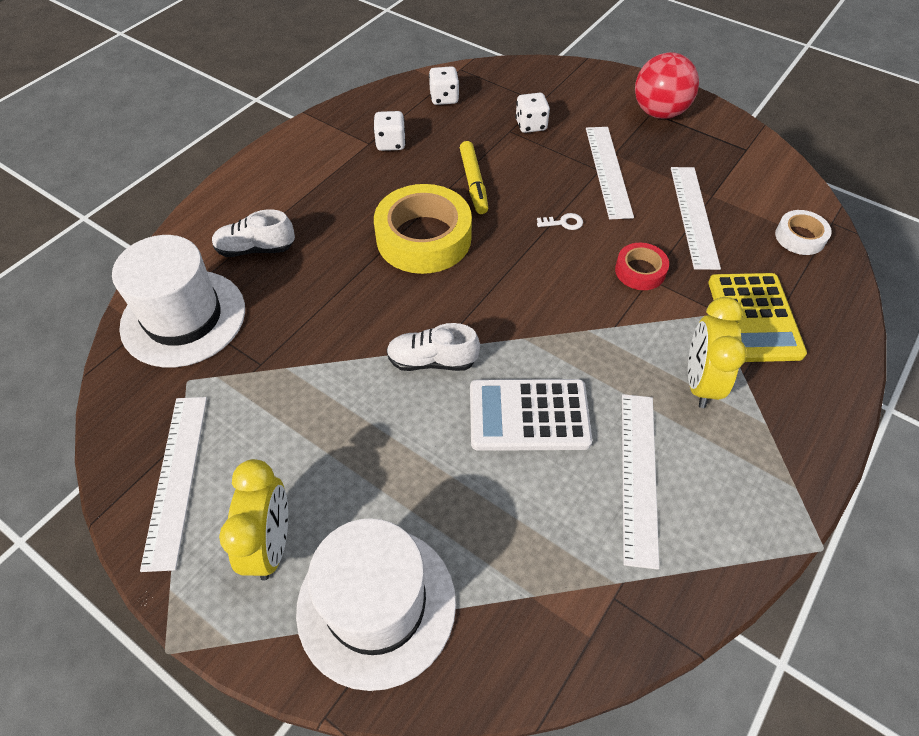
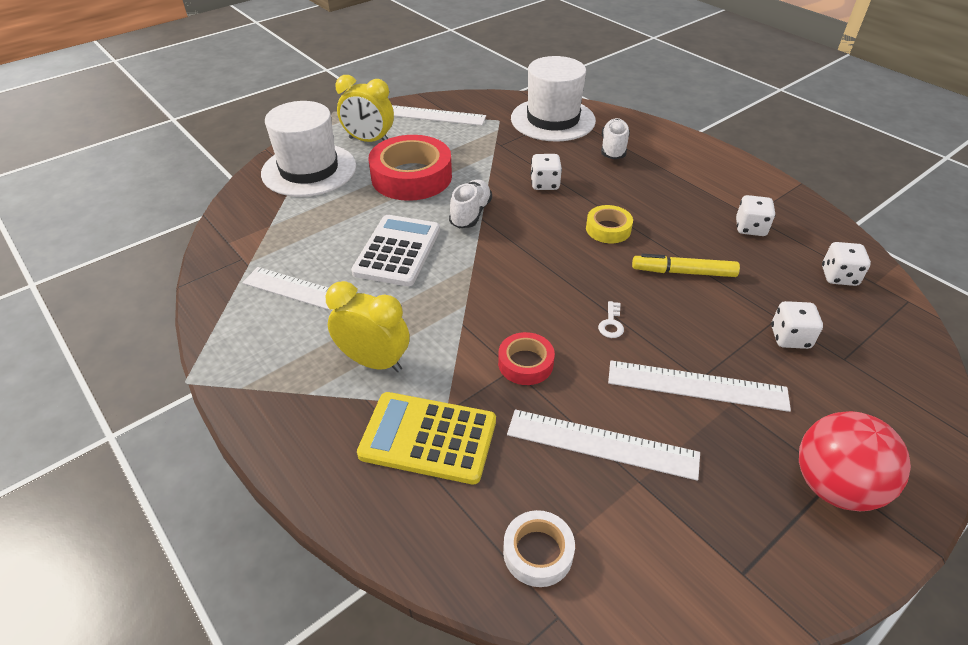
camera: 105 degrees right, 10 degrees down
yellow tape [374,184,472,274] -> yellow tape [586,205,633,243], size x0.51
none -> red tape [368,135,452,201]
none -> white dice [530,154,562,190]

